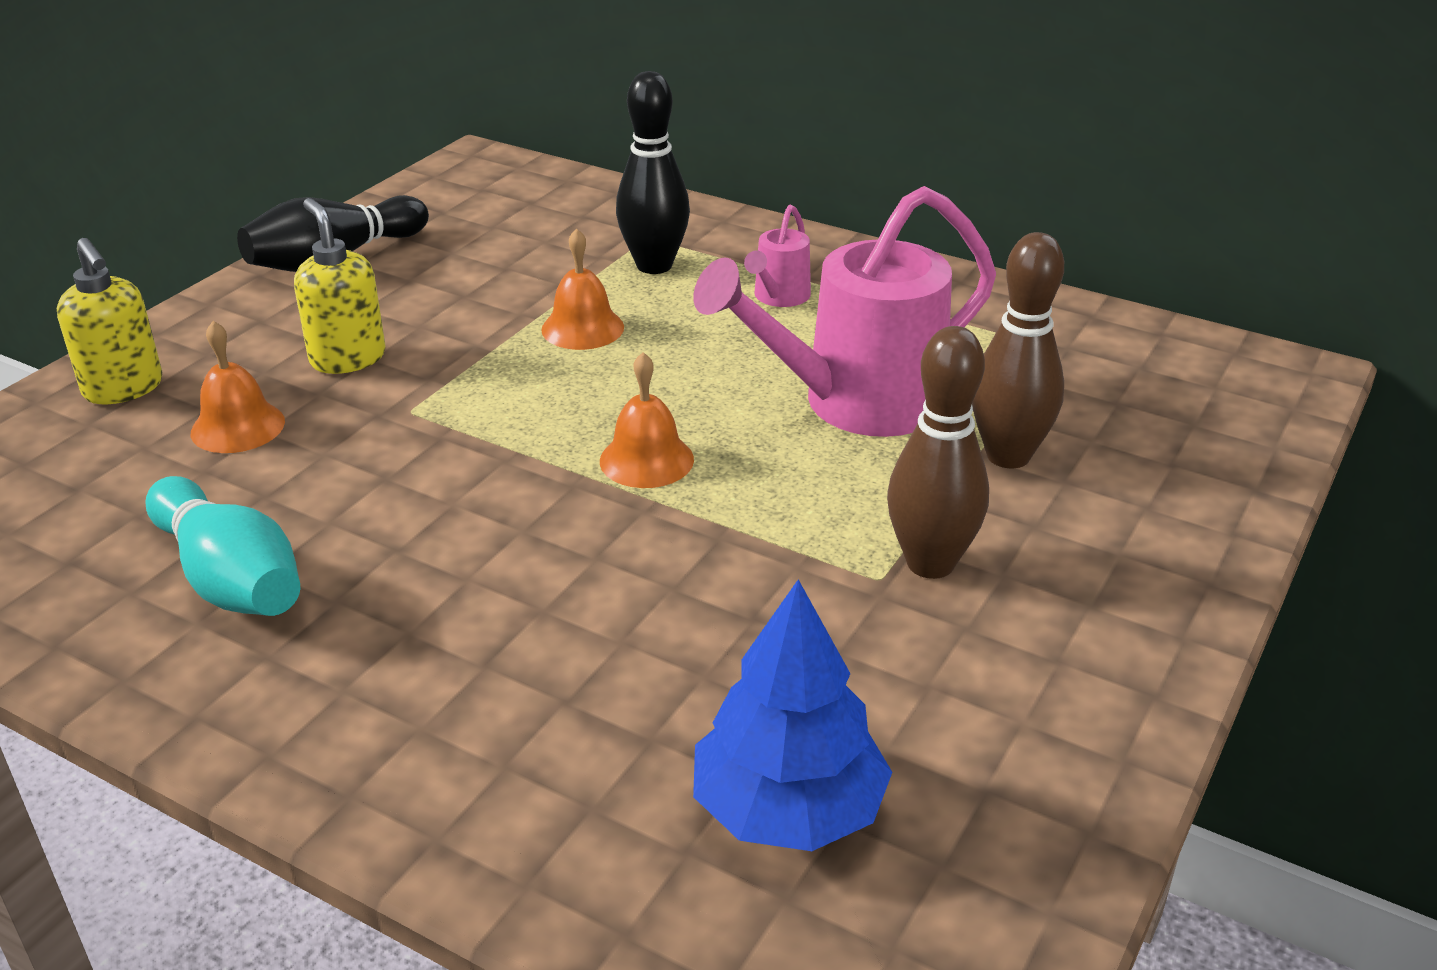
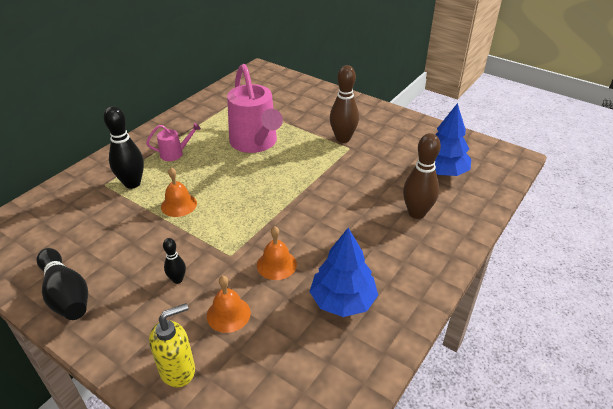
camera: 85 degrees left, 5 degrees up
turquoise bowling pin [145,476,300,616] -> blue tree [309,228,378,317]
yellow soap dispenser [294,198,385,374] -> black bowling pin [163,238,186,284]
orange bell [600,352,694,488] -> orange bell moved to [257,226,297,280]
pink watering can [744,205,811,307] -> pink watering can turned 45 degrees counterclockwise [146,123,201,161]
brown bowling pin [972,232,1064,468] -> brown bowling pin moved to [403,133,441,219]

